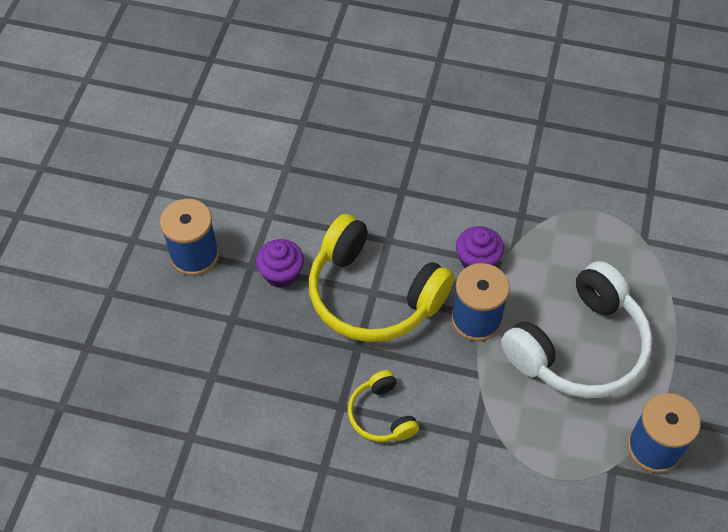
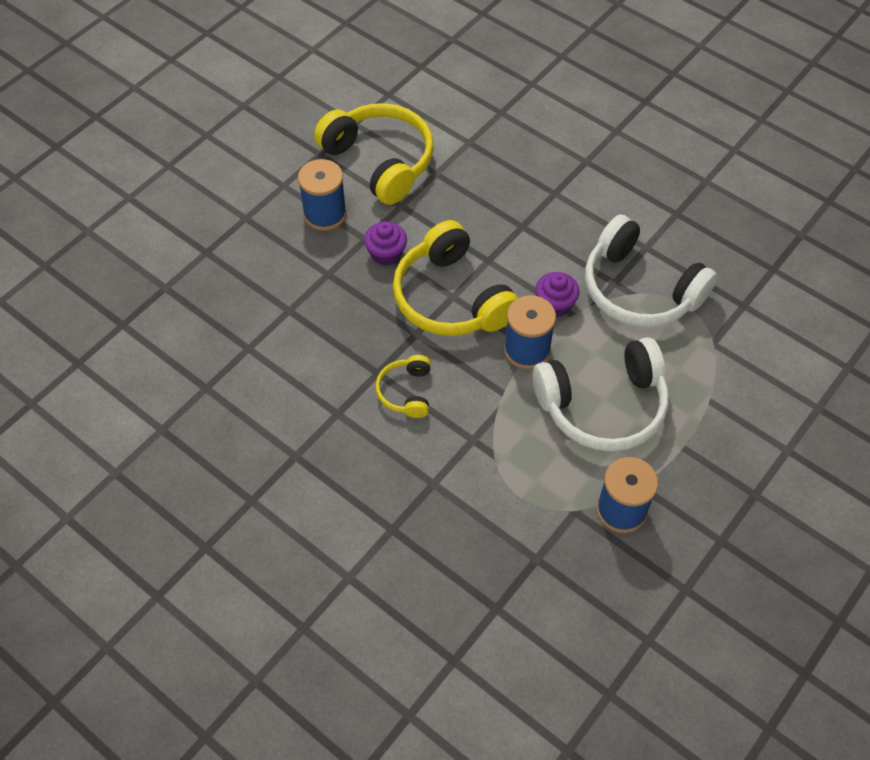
camera: 25 degrees right, 0 degrees up
none -> yellow headphones [314,103,434,205]
none -> white headphones [585,214,717,327]

